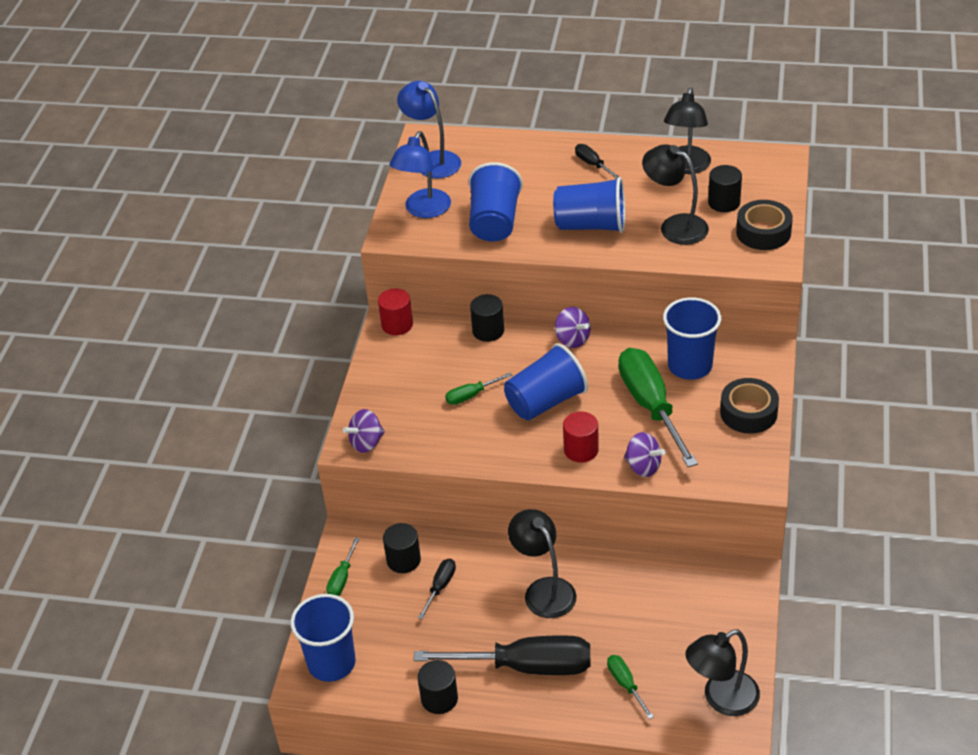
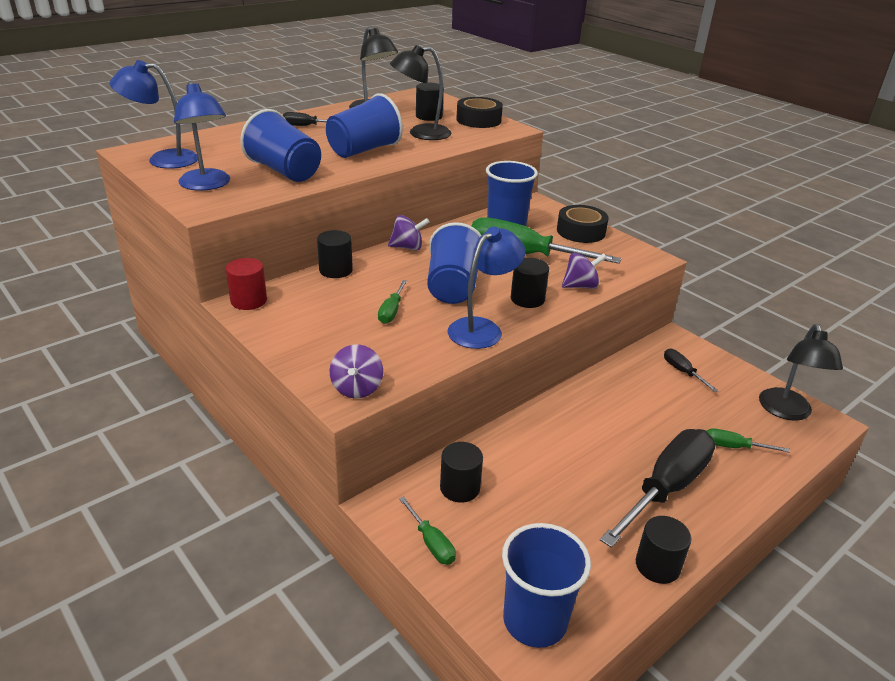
camera: 55 degrees left, 10 degrees down
black screwdriver [418,559,456,619] -> black screwdriver moved to [664,349,718,392]
black lamp [508,509,577,618] -> none
red cylinder [563,412,599,463] -> black cylinder [511,258,549,308]
none -> blue lamp [447,227,525,349]

